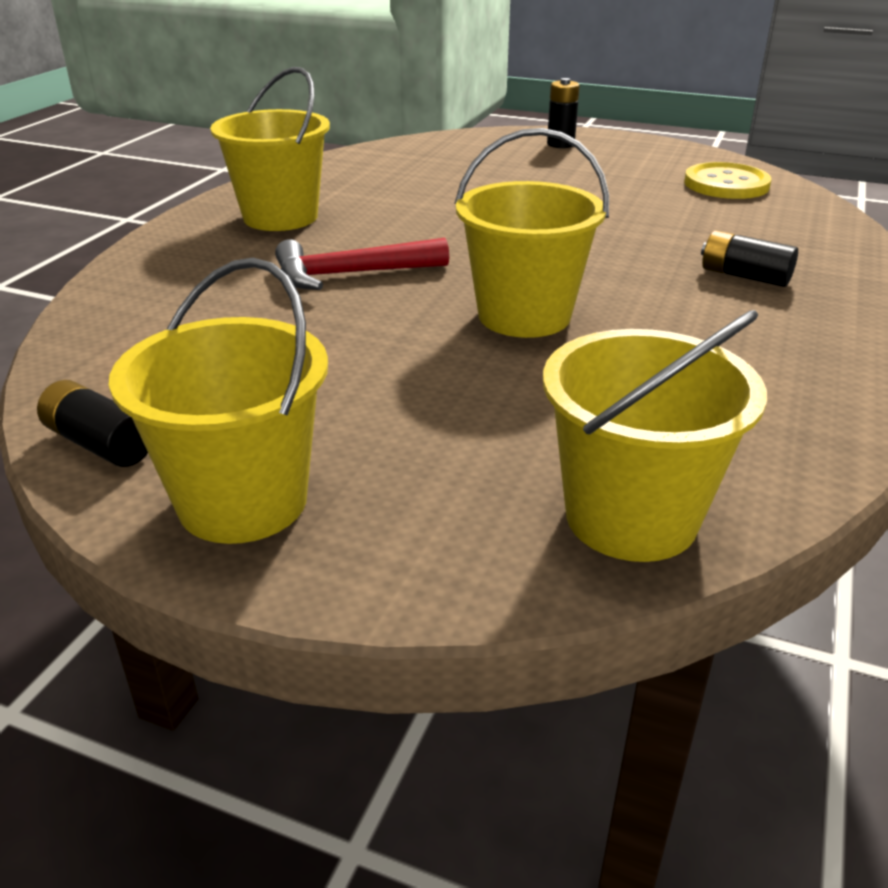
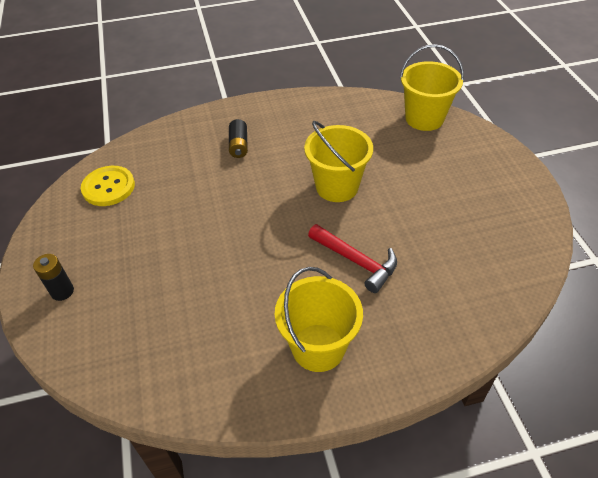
camera: 125 degrees left, 15 degrees up
black battery [37,380,148,467] -> none
yellow bucket [109,258,328,544] -> none

